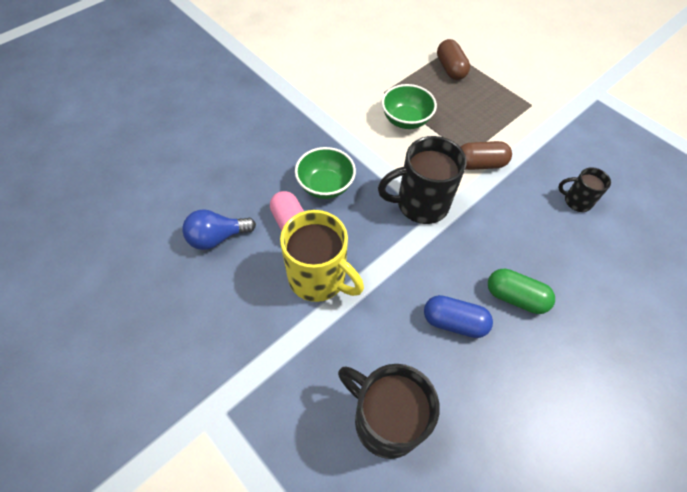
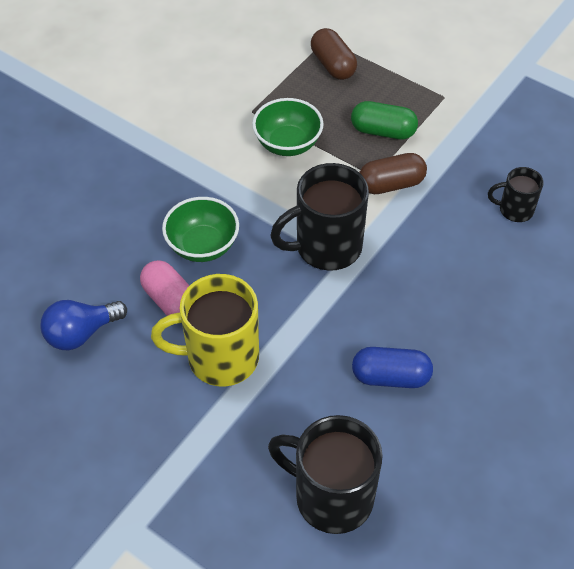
camera: 10 degrees left, 5 degrees down
yellow mug [280,210,364,302] -> yellow mug turned 150 degrees clockwise [151,274,259,386]
green capsule [488,268,555,314] -> green capsule moved to [351,101,418,139]

